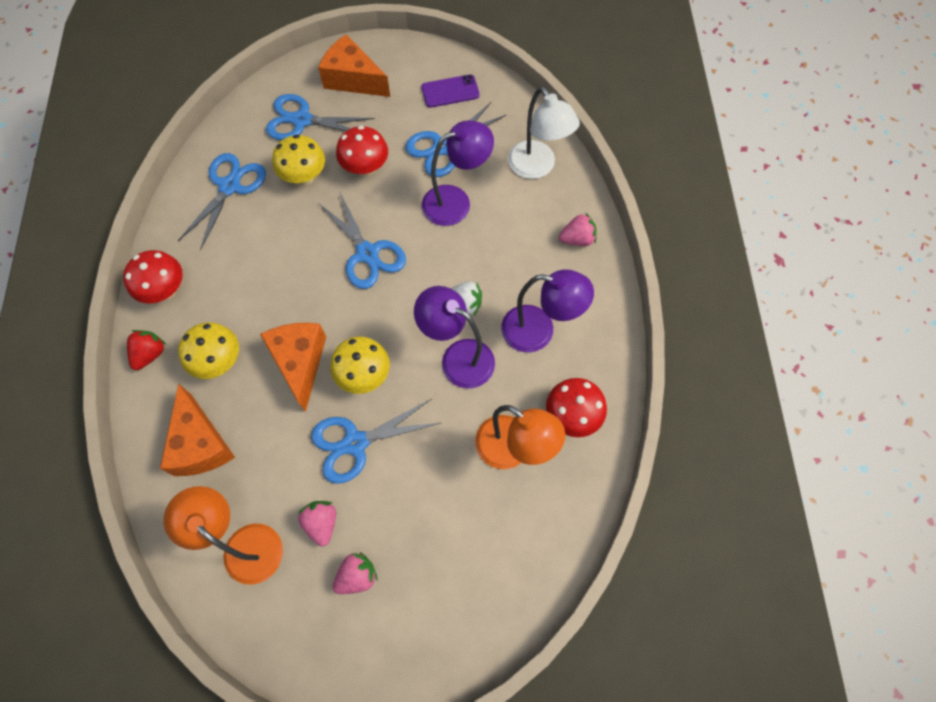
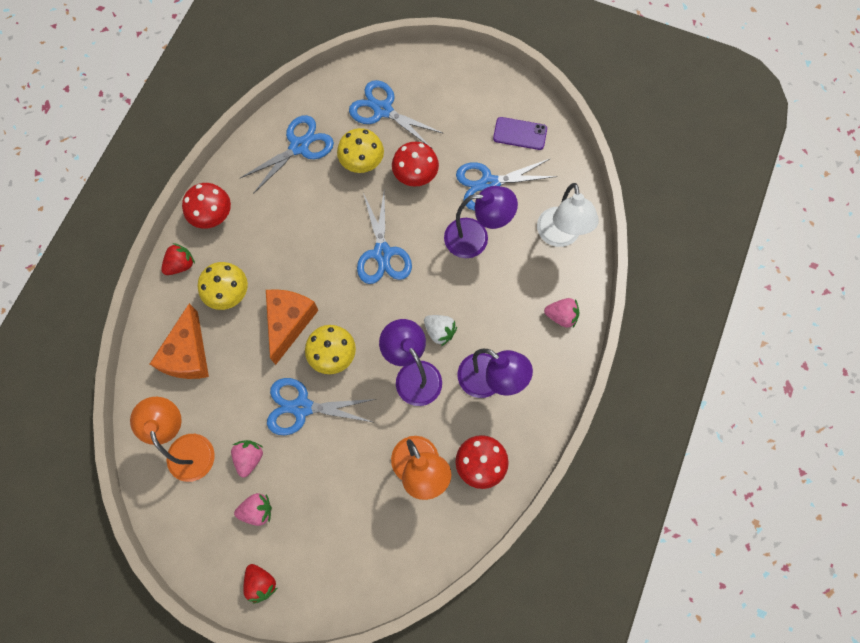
camera: 25 degrees right, 5 degrees up
orange cheese [318,34,390,97] -> none
none -> red strawberry [243,564,277,604]

